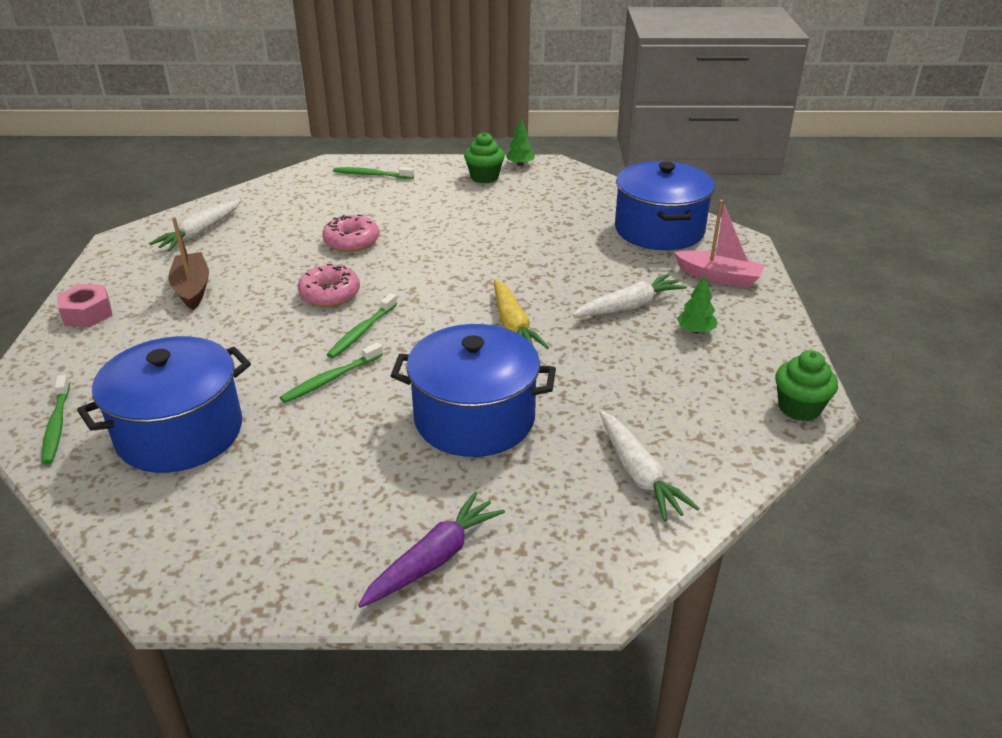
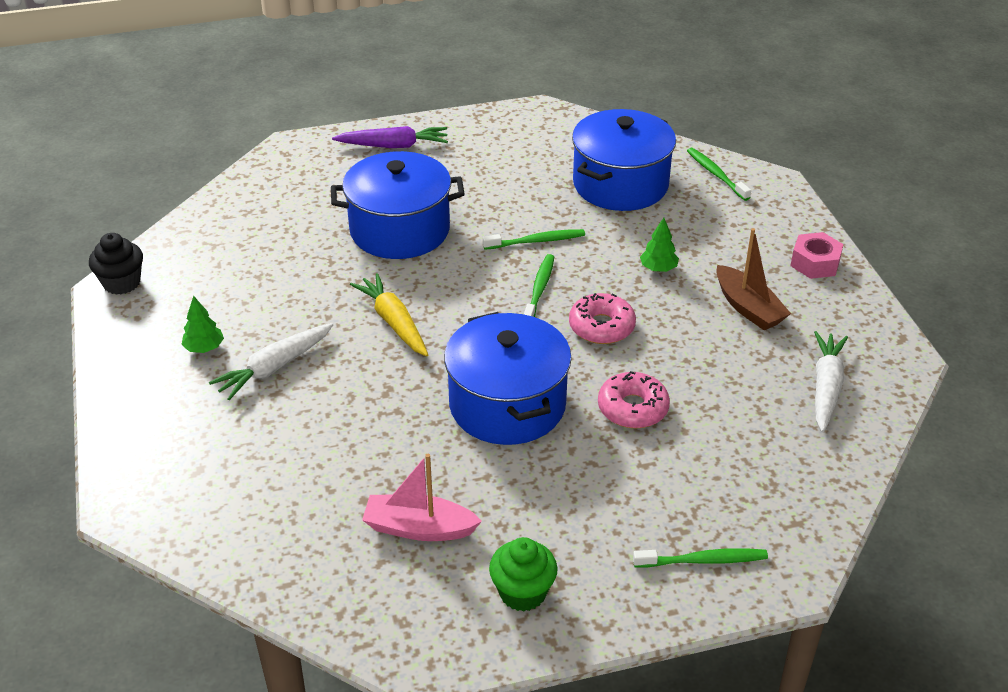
camera: 165 degrees right, 5 degrees up
green toothbrush [280,342,383,403] -> green toothbrush turned 45 degrees clockwise [483,229,585,250]
purple carrot [358,492,505,608] -> purple carrot turned 120 degrees counterclockwise [332,126,448,148]
green tree [506,119,535,166] -> green tree moved to [640,218,679,272]
white carrot [599,411,700,521] -> none
blue pot [615,161,715,250] -> blue pot moved to [444,312,572,445]
pink boat [674,200,765,288] -> pink boat moved to [362,454,482,541]
green cupcake [775,350,838,421] -> black cupcake [89,233,143,295]

